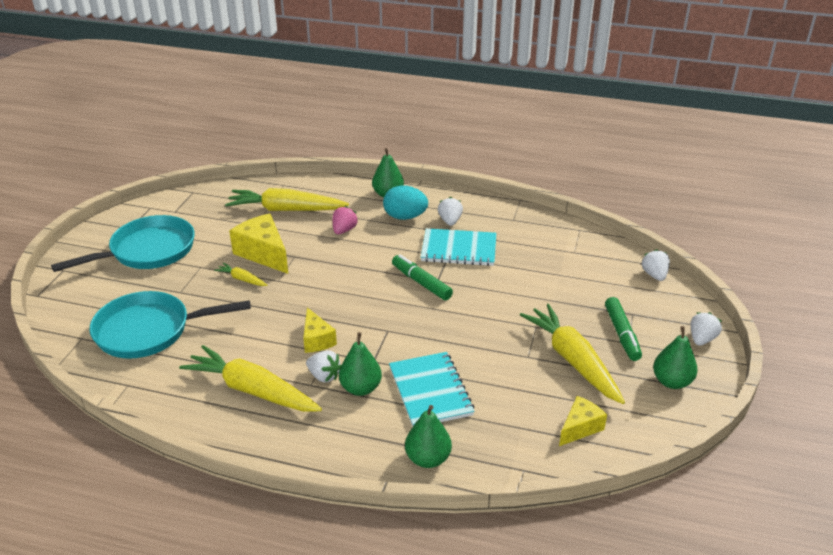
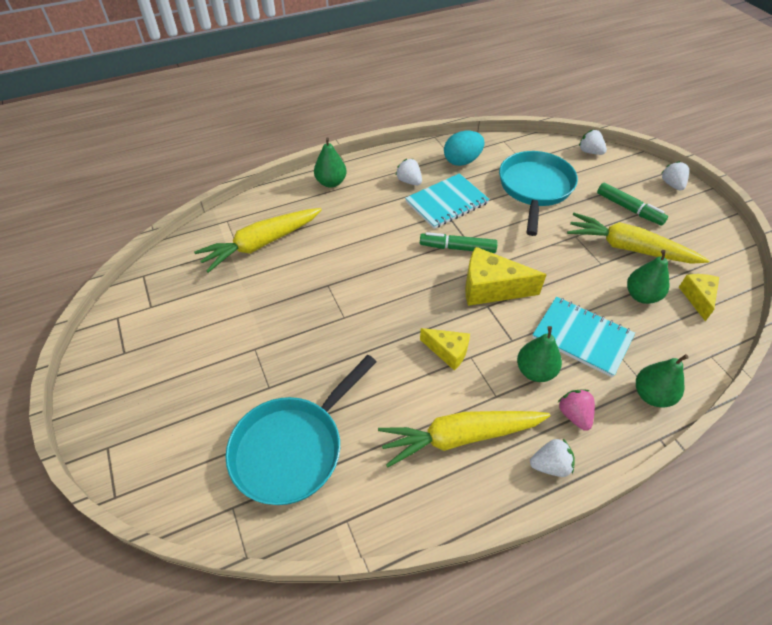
camera: 40 degrees left, 15 degrees up
turquoise pan [51,215,195,272] -> turquoise pan moved to [499,151,578,236]
yellow carrot [214,263,267,286] -> none
yellow cheese [229,214,288,274] -> yellow cheese moved to [465,247,547,306]
white strawberry [306,350,341,383] -> white strawberry moved to [530,439,575,477]
pink strawberry [333,206,358,234] -> pink strawberry moved to [558,390,595,431]
turquoise egg [383,185,428,220] -> turquoise egg moved to [444,131,484,166]
green pear [653,326,698,389] -> green pear moved to [627,250,669,304]

